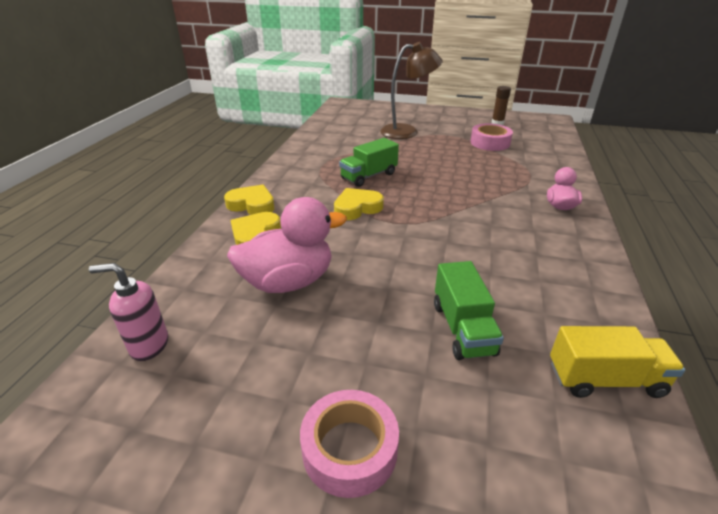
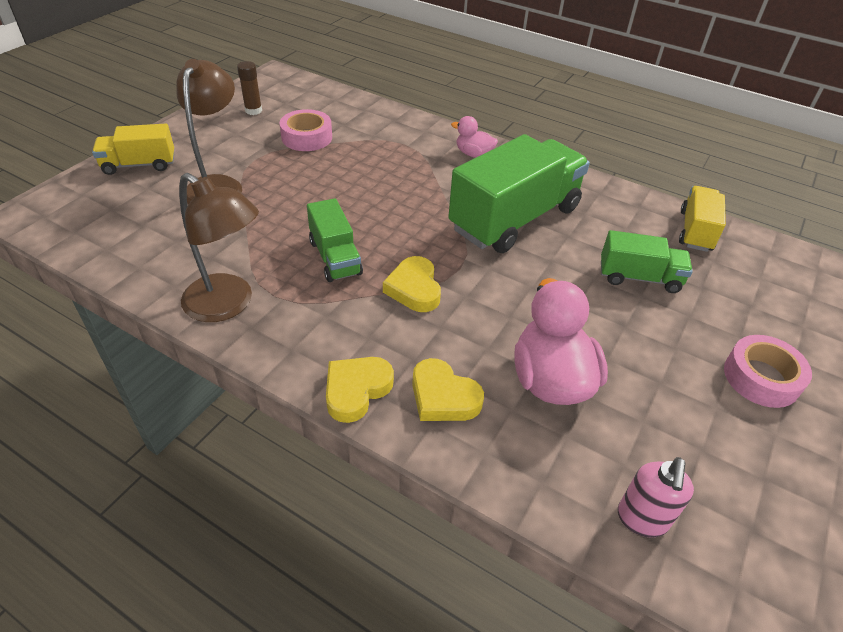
camera: 75 degrees left, 10 degrees up
none -> yellow truck [92,123,174,175]
none -> brown lamp [179,173,259,322]
none -> green truck [448,134,590,253]

